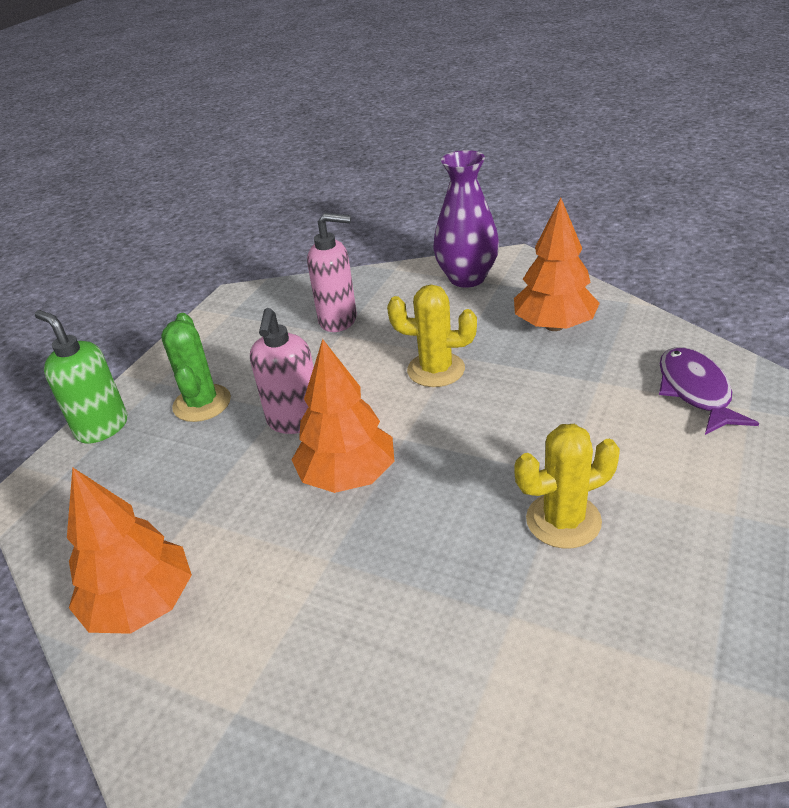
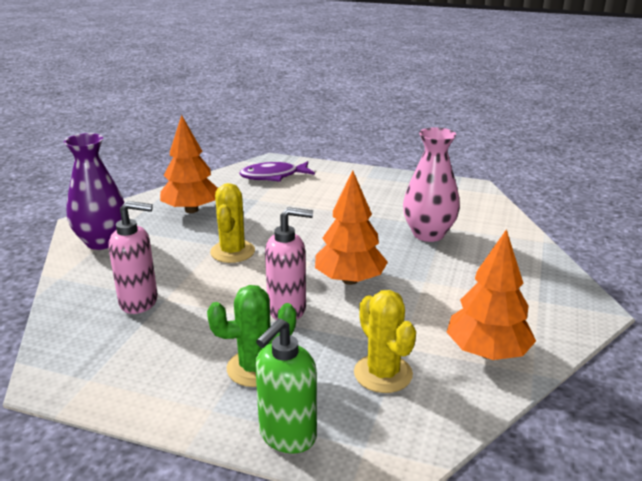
camera: 100 degrees left, 10 degrees down
pink soap dispenser [307,213,357,332] -> pink soap dispenser turned 90 degrees clockwise [109,201,158,314]
yellow cactus [515,424,620,549] -> yellow cactus moved to [354,290,416,393]
none -> pink vase [403,127,460,242]

